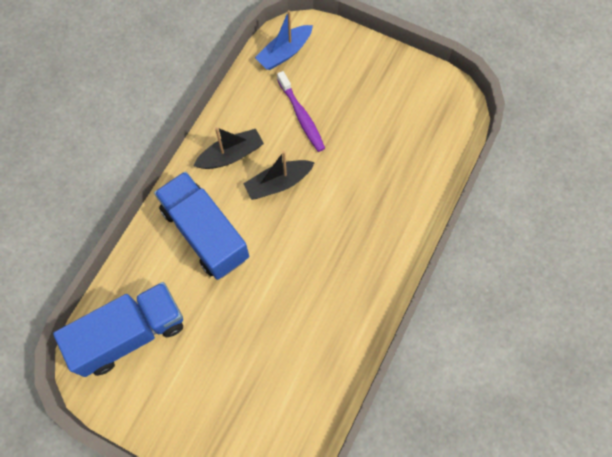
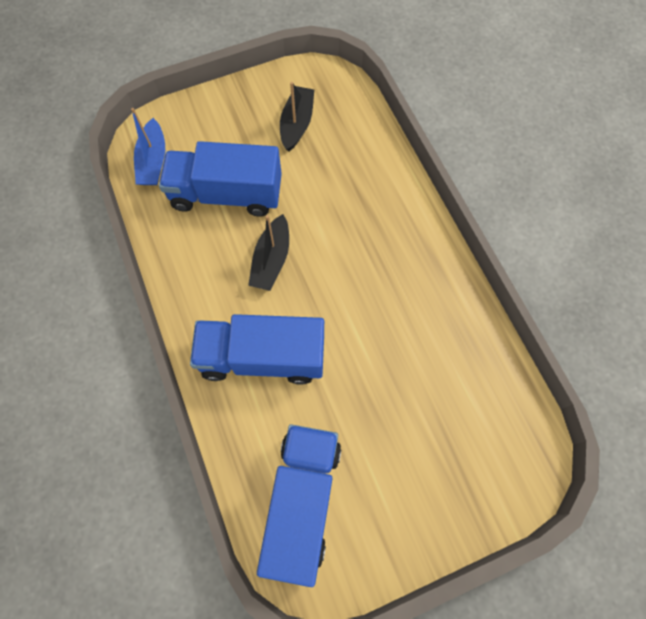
camera: 50 degrees left, 0 degrees up
black boat [193,127,264,169] -> black boat moved to [280,82,314,152]
purple toothbrush [277,71,325,152] -> blue truck [159,141,282,217]

